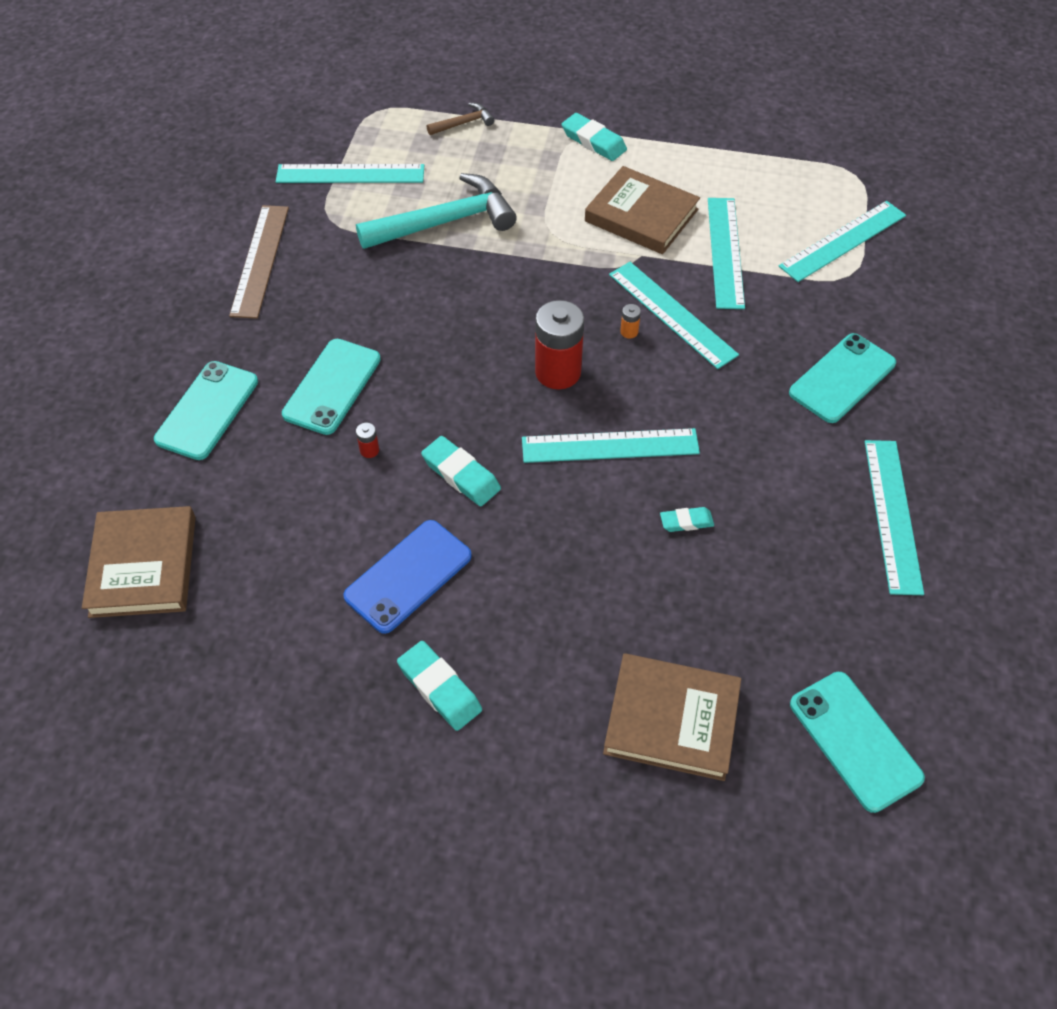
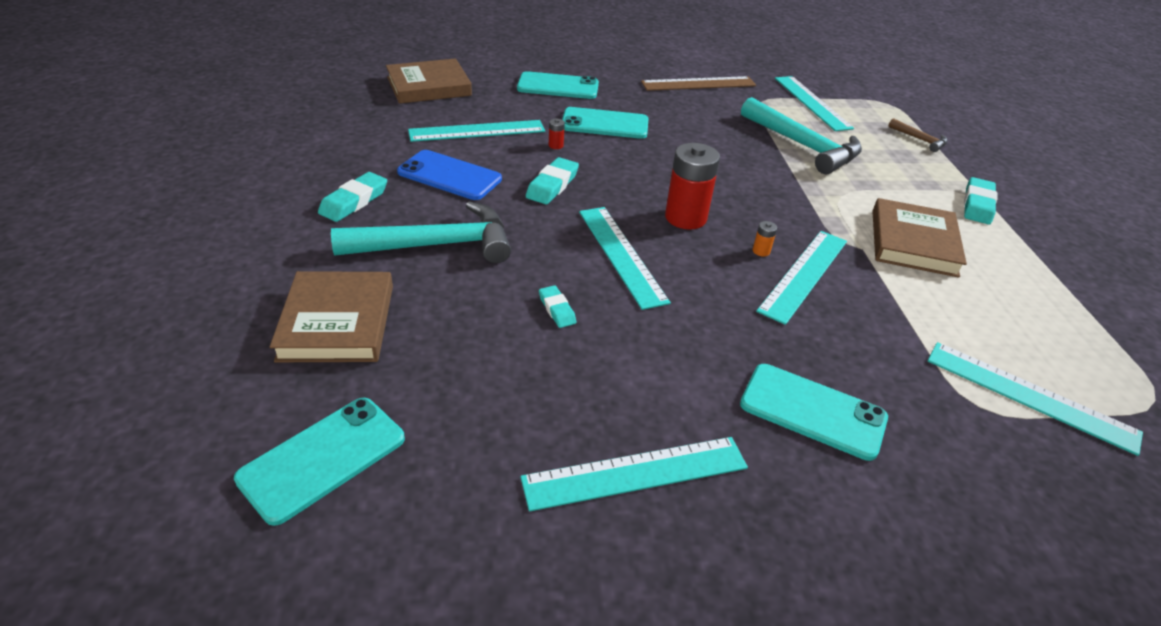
camera: 70 degrees right, 15 degrees down
turquoise ruler [708,198,745,309] -> turquoise ruler moved to [408,120,545,142]
none -> turquoise hammer [331,201,511,263]

